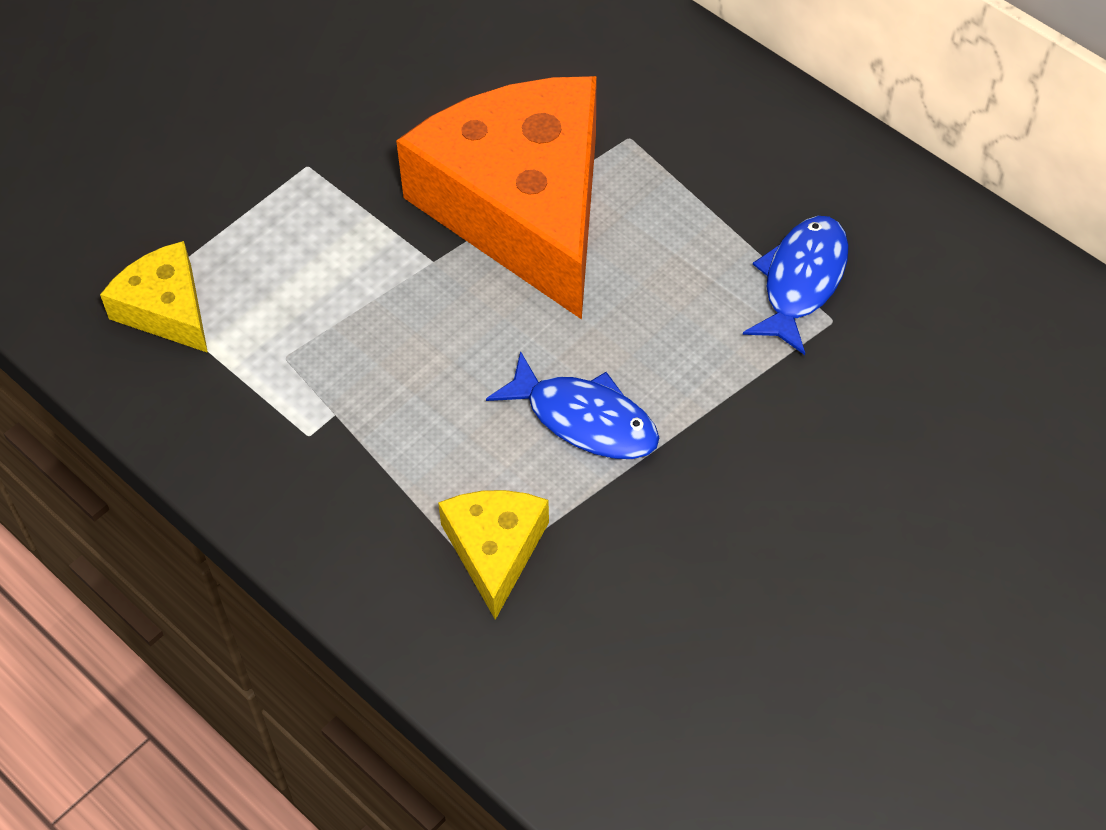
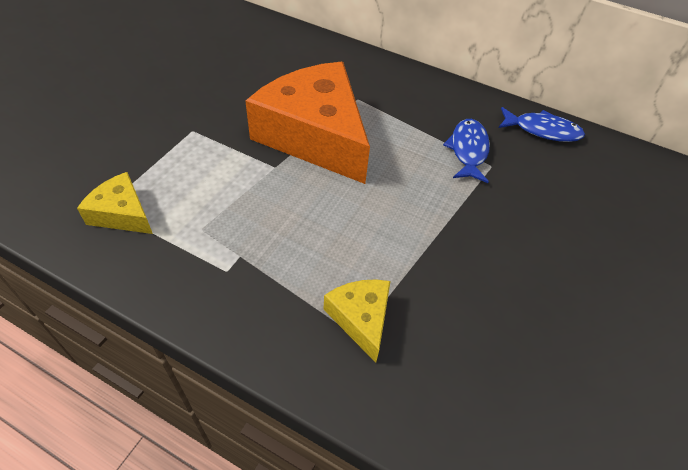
camera: 20 degrees left, 5 degrees down
blue fish [486,351,659,459] -> blue fish moved to [498,107,585,142]

